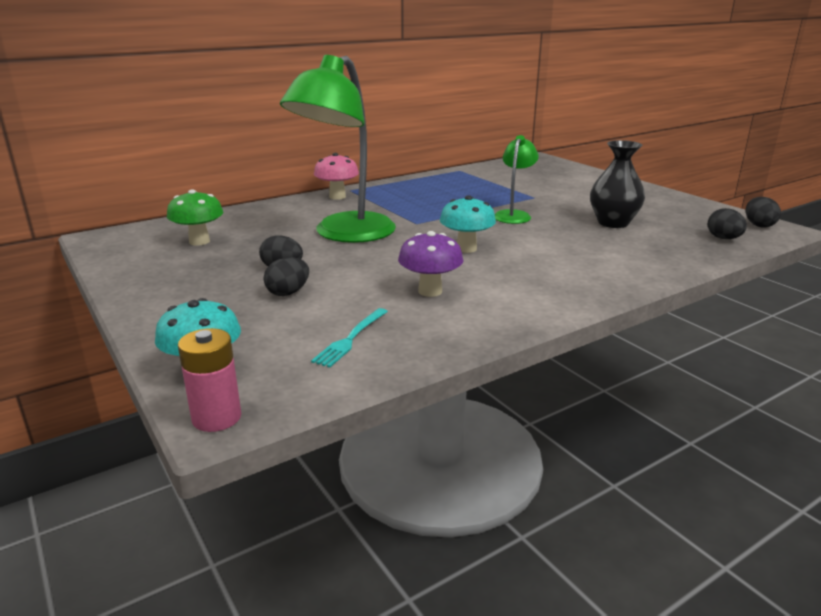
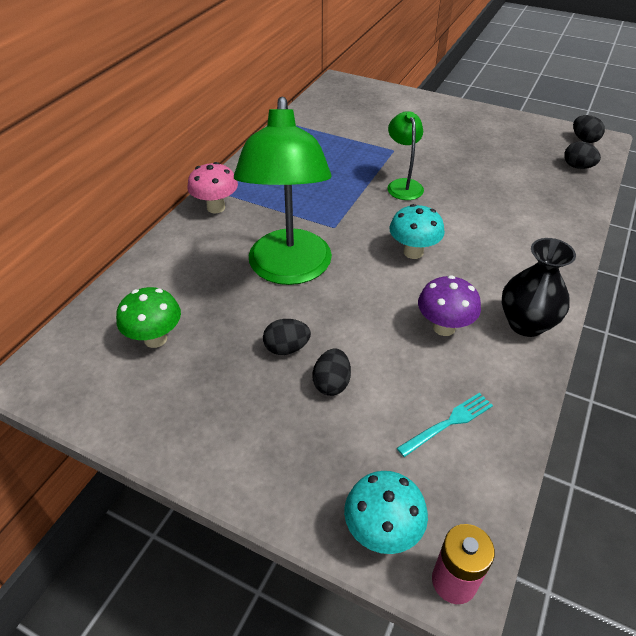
camera: 30 degrees left, 20 degrees up
turquoise fork [311,308,388,368] -> turquoise fork turned 120 degrees counterclockwise [397,393,493,457]
black vase [590,140,645,228] -> black vase moved to [502,238,576,337]

